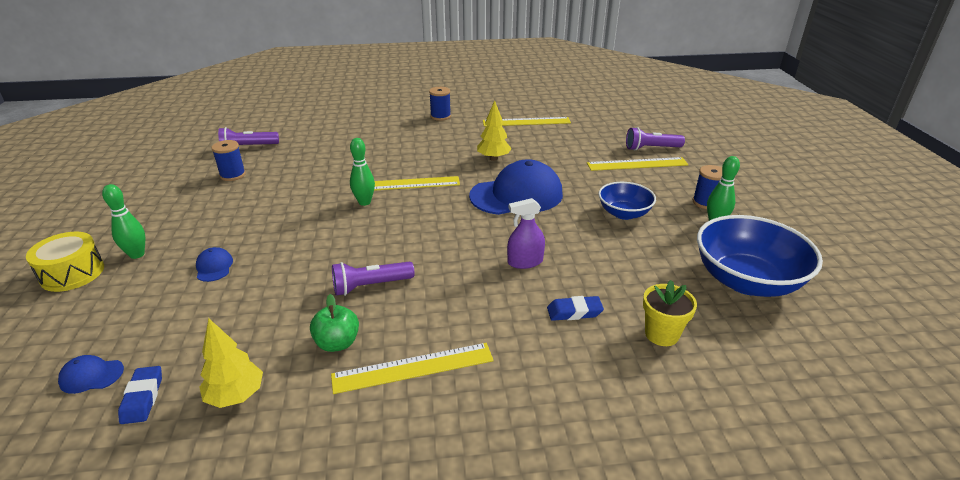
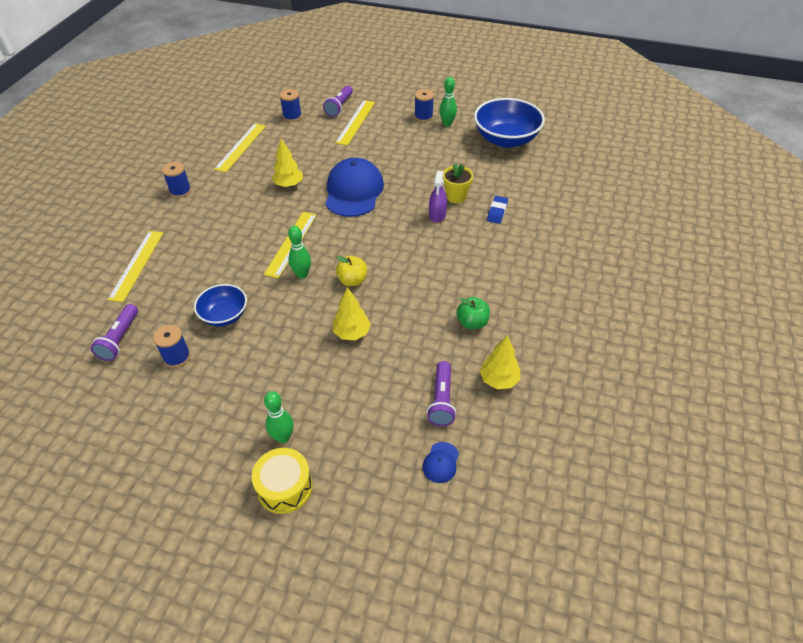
camera: 65 degrees left, 15 degrees up
blue eraser [118,366,162,424] -> none
blue cap [196,247,233,282] -> none
yellow ruler [331,343,494,394] -> yellow ruler moved to [107,231,163,302]
purple flashlight [332,262,415,296] -> purple flashlight moved to [427,361,456,426]
blue bowl [598,182,656,220] -> blue bowl moved to [194,284,247,326]
yellow flower pot [643,280,697,346] -> yellow flower pot moved to [443,163,473,203]
none -> blue spool [279,89,302,122]
none -> yellow tree [333,287,371,340]
none -> yellow apple [336,256,367,286]

